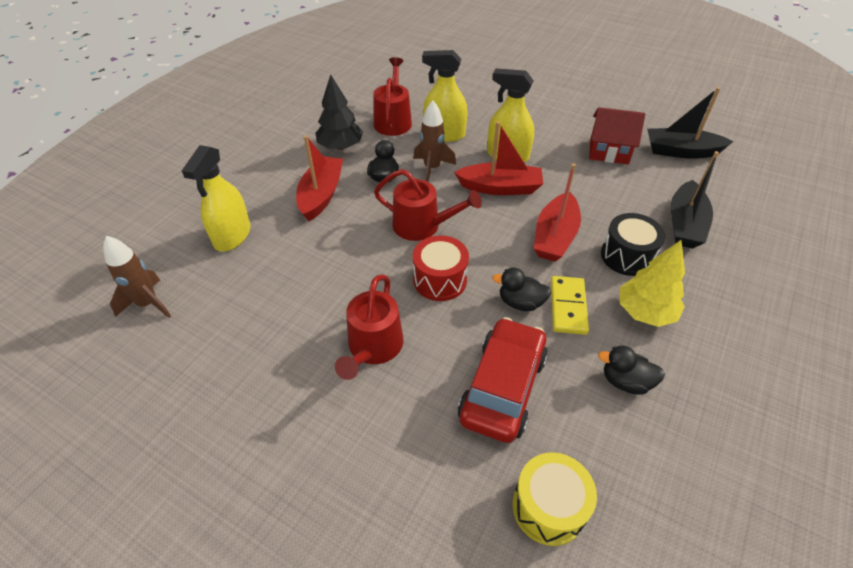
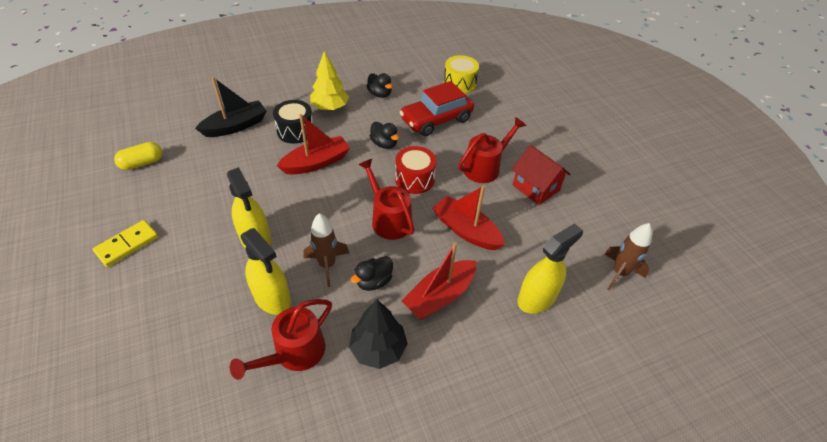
camera: 145 degrees left, 0 degrees up
red boat [454,121,543,195] -> red boat moved to [432,185,505,250]
yellow domino [551,276,589,335] -> yellow domino moved to [93,220,158,267]
red house [589,107,645,164] -> red house moved to [512,145,570,205]
black boat [647,87,733,159] -> yellow capsule [114,142,162,170]

